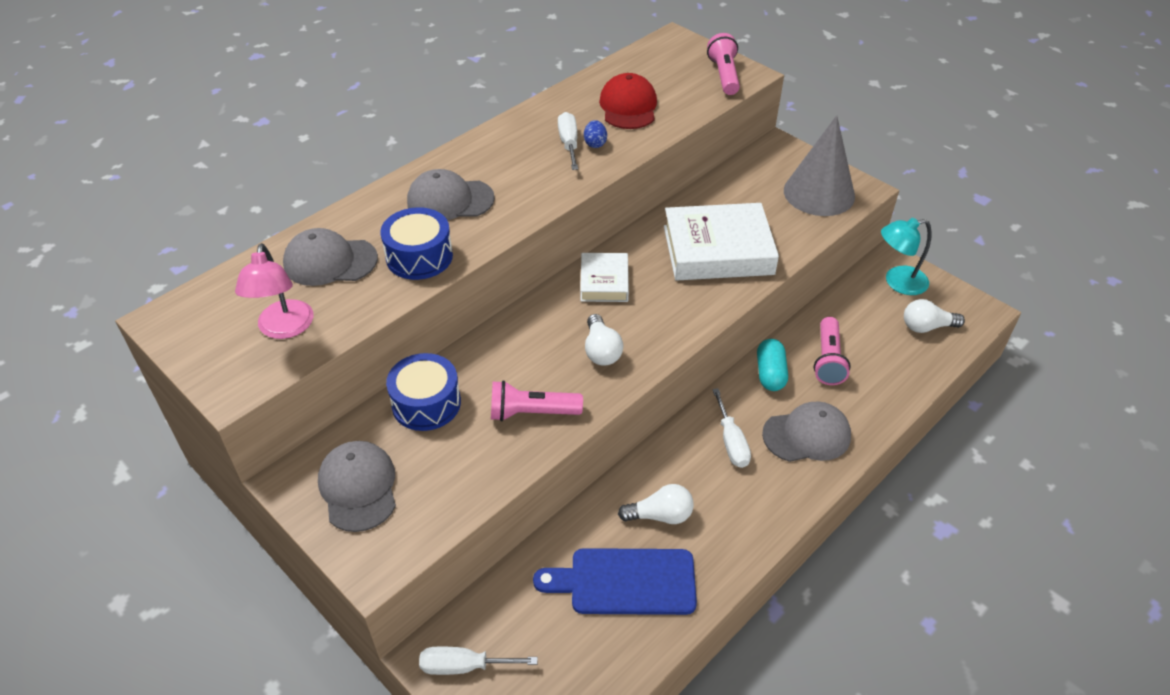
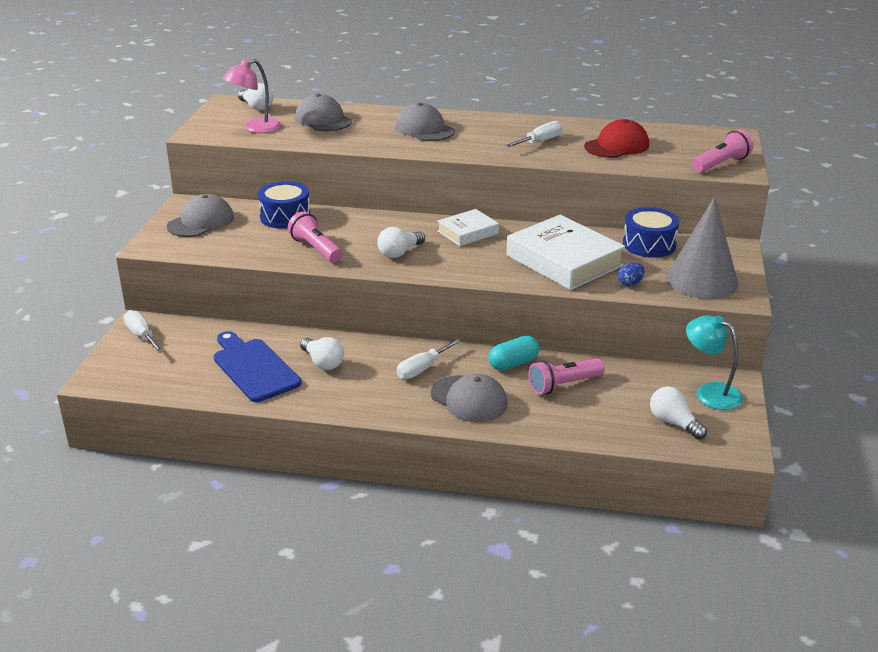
camera: 55 degrees right, 15 degrees down
blue drum [380,207,453,280] -> blue drum moved to [623,207,679,258]
blue egg [584,120,607,148] -> blue egg moved to [618,263,645,286]
none -> white light bulb [238,83,273,110]

